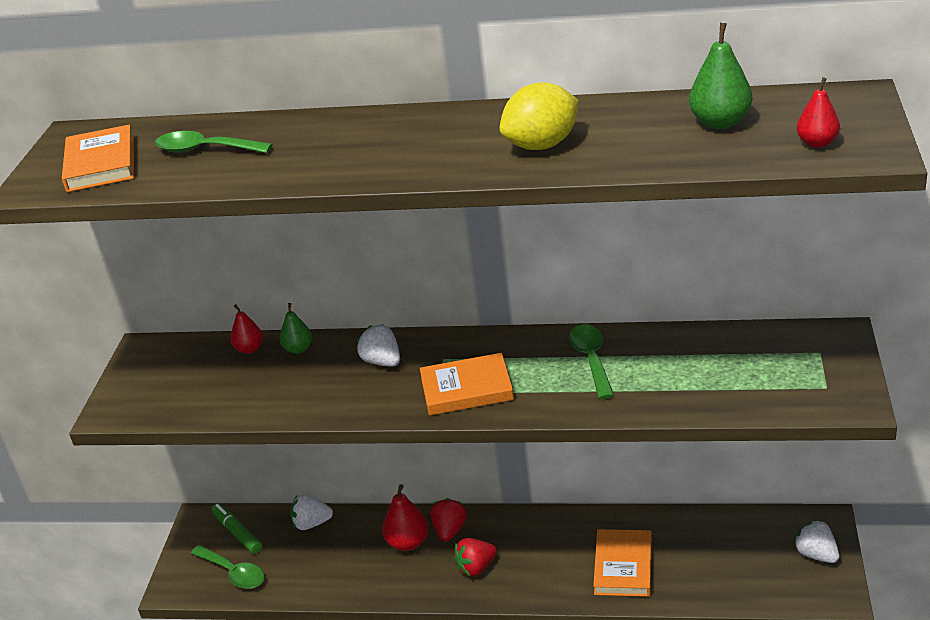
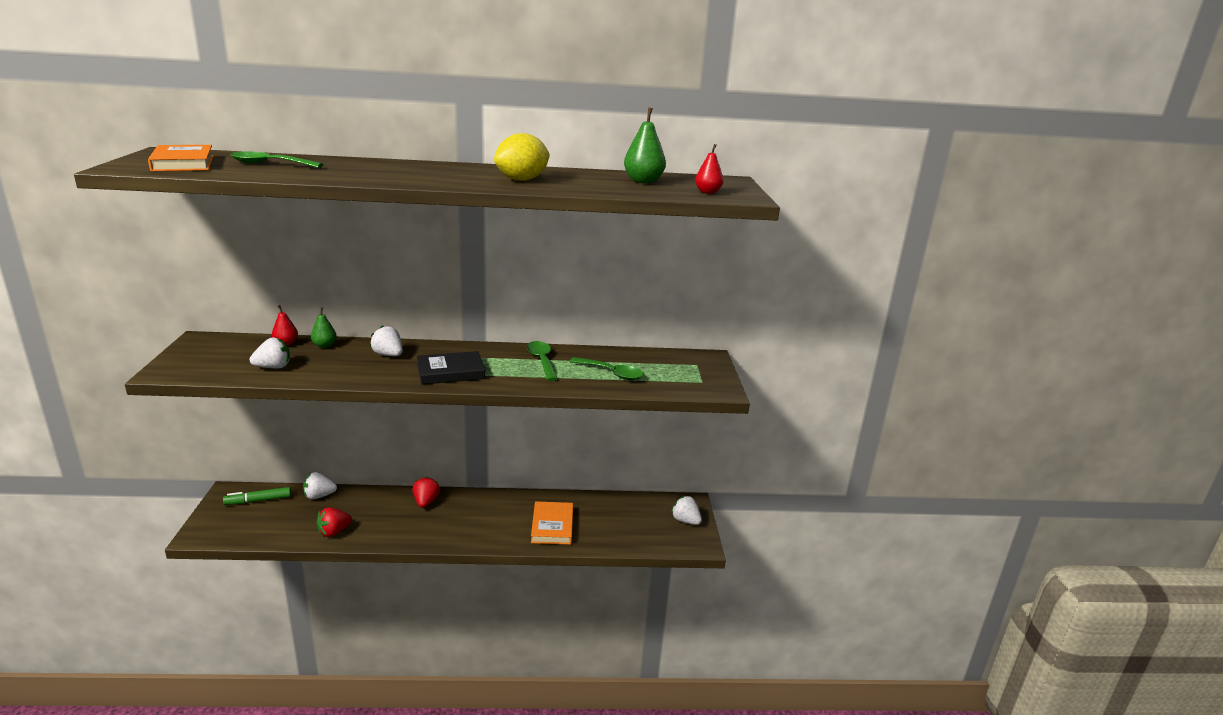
camera: 15 degrees left, 10 degrees down
green spoon [191,545,264,589] -> green spoon moved to [570,357,644,380]
green marker [211,504,262,554] -> green marker turned 60 degrees counterclockwise [223,487,291,505]
red pear [382,484,429,551] -> none
orange book [420,353,514,416] -> black book [417,351,485,385]
red strawberry [453,538,497,577] -> red strawberry moved to [317,508,352,537]
none -> white strawberry [250,338,290,368]

